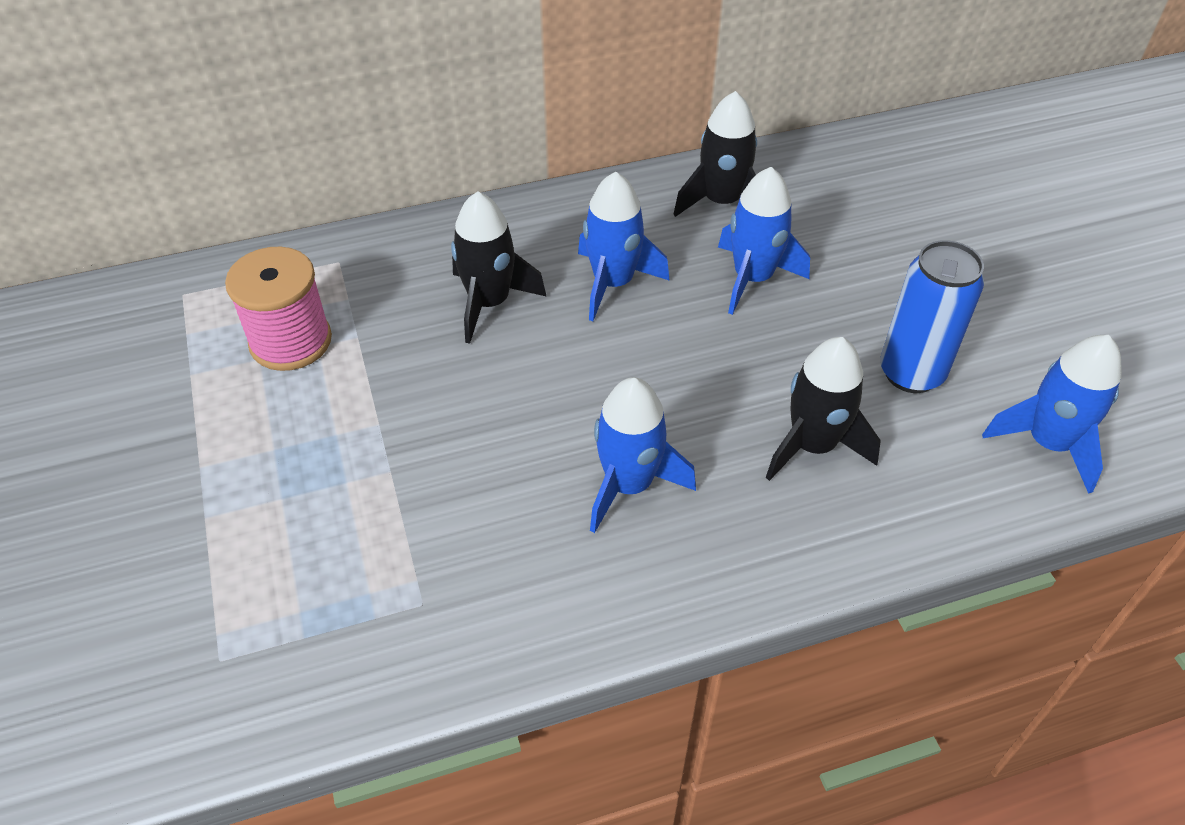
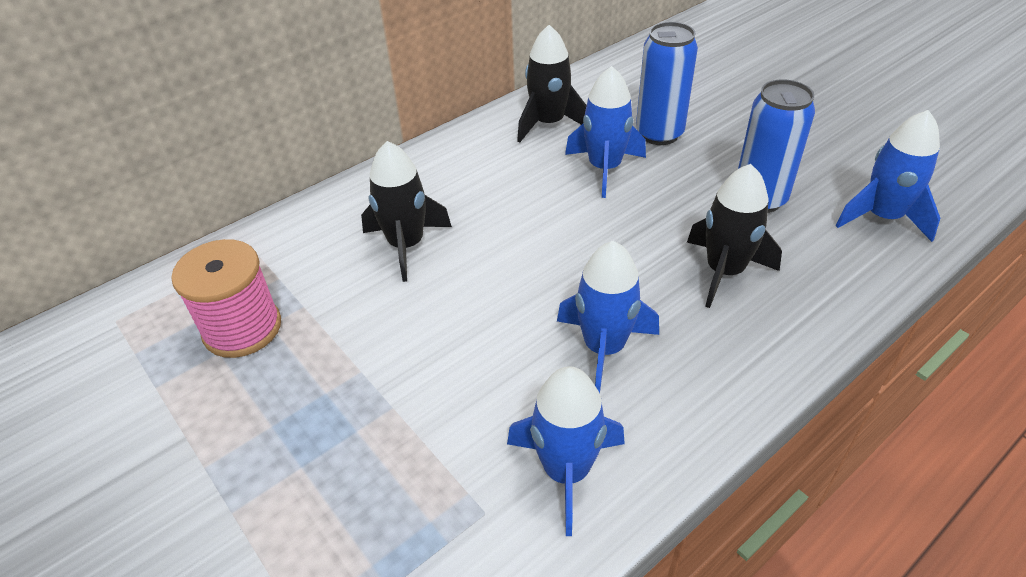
camera: 20 degrees left, 5 degrees down
blue rocket [578,172,670,321] -> blue rocket moved to [507,366,625,536]
none -> blue can [636,22,698,145]

